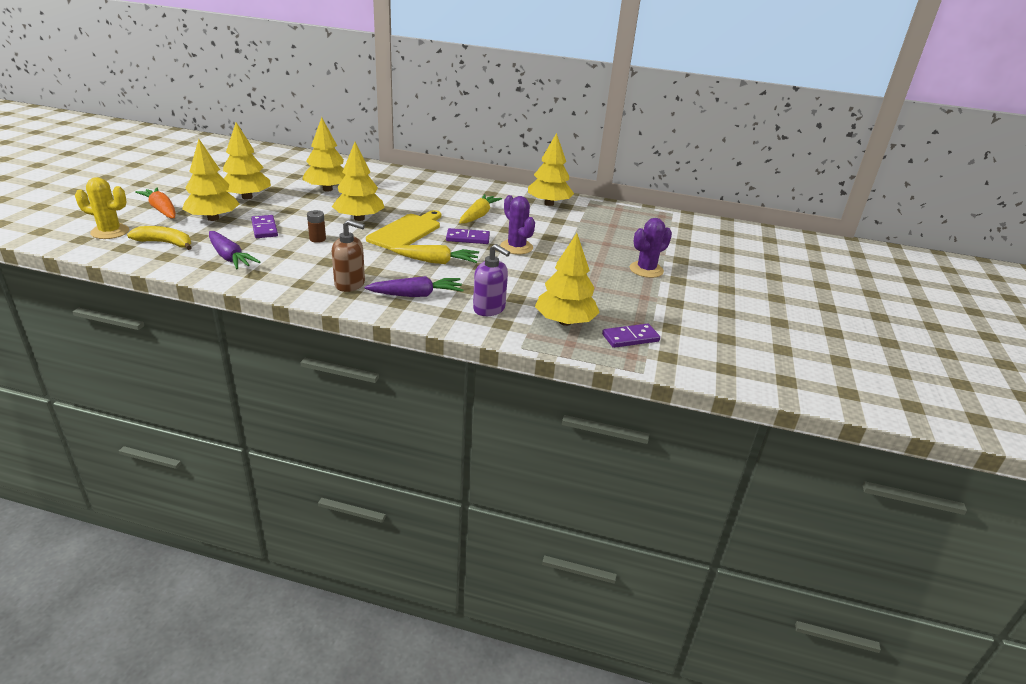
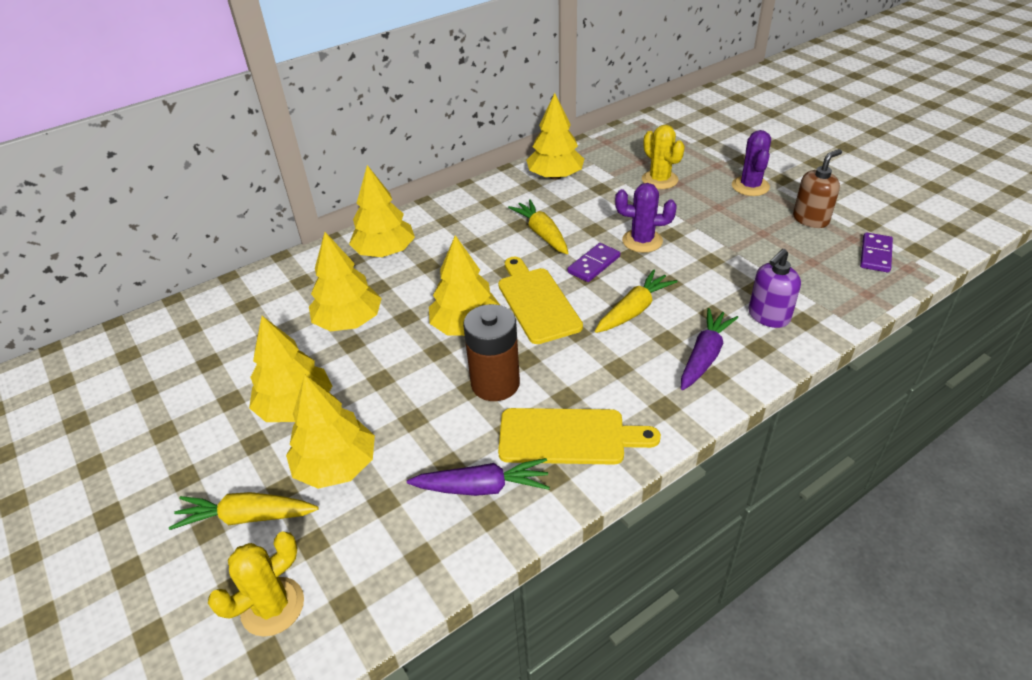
camera: 45 degrees left, 10 degrees up
yellow banana [127,226,192,250] -> none
orange carrot [135,187,176,218] -> yellow carrot [169,492,319,530]
purple domino [251,215,278,238] -> none
brown battery [307,210,326,243] -> brown battery [463,304,520,401], size x2.10
brown soap dispenser [332,220,365,292] -> brown soap dispenser moved to [793,149,842,228]
purple soap dispenser [473,244,510,316] -> purple soap dispenser turned 150 degrees clockwise [749,249,801,328]
yellow tree [535,233,600,326] -> yellow tree moved to [349,165,415,257]
none -> yellow cutting board [498,408,661,465]
none -> yellow cactus [642,125,685,189]

